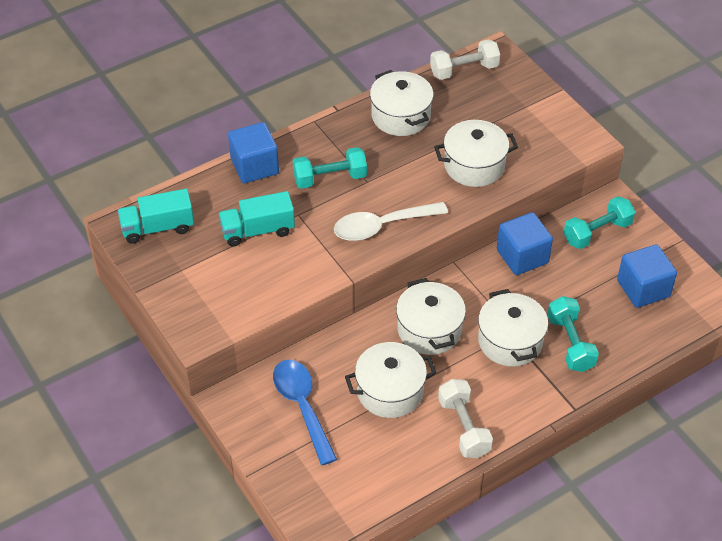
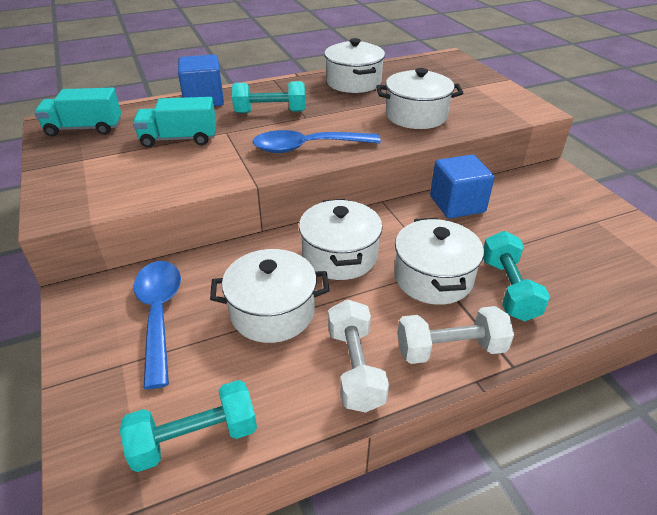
camera: 10 degrees right, 10 degrees down
white spoon [334,202,448,241] -> blue spoon [253,130,381,153]
white dumbbell [430,39,500,80] -> white dumbbell moved to [397,306,514,364]
turquoise dumbbell [564,196,635,249] -> turquoise dumbbell moved to [120,380,257,472]
blue cube [617,244,677,308] -> none

